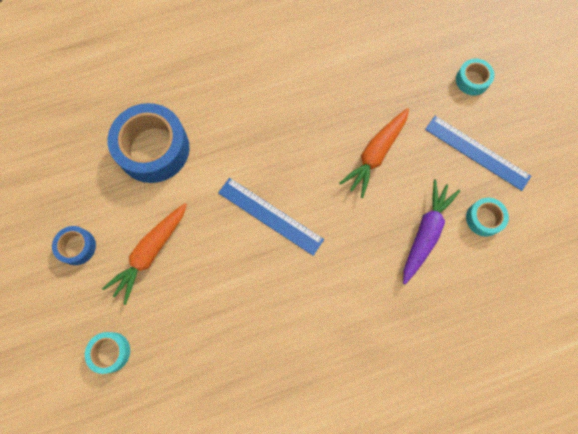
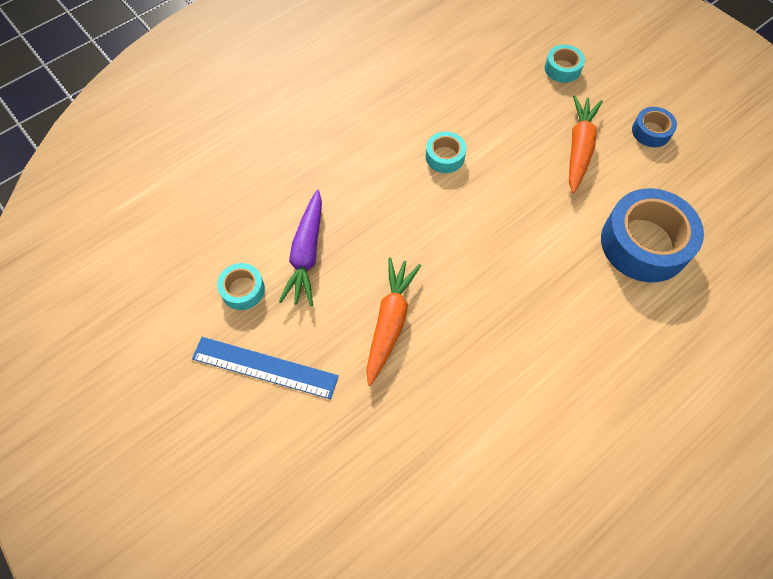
camera: 160 degrees right, 10 degrees down
blue ruler [218,178,324,256] -> none
turquoise tape [456,59,495,96] -> turquoise tape moved to [426,132,466,173]

